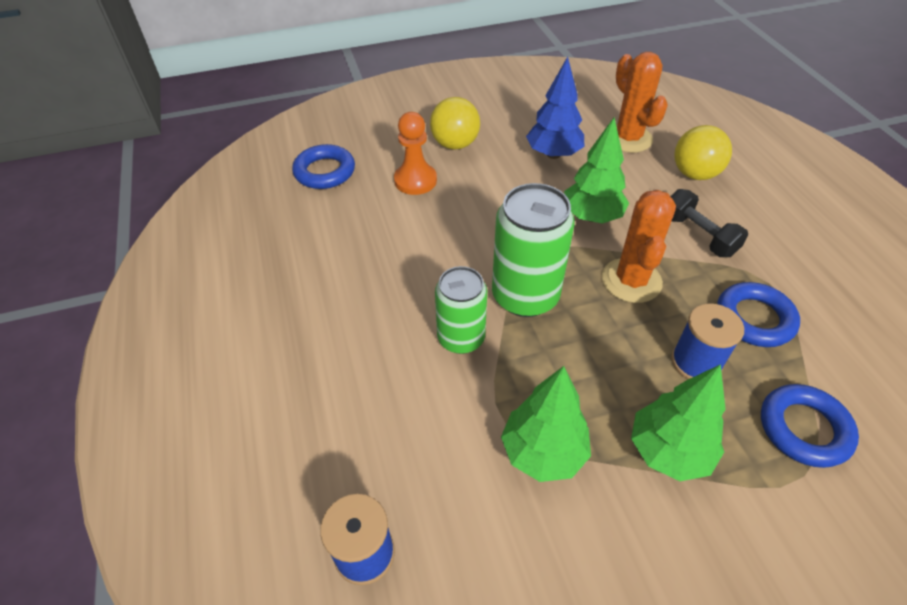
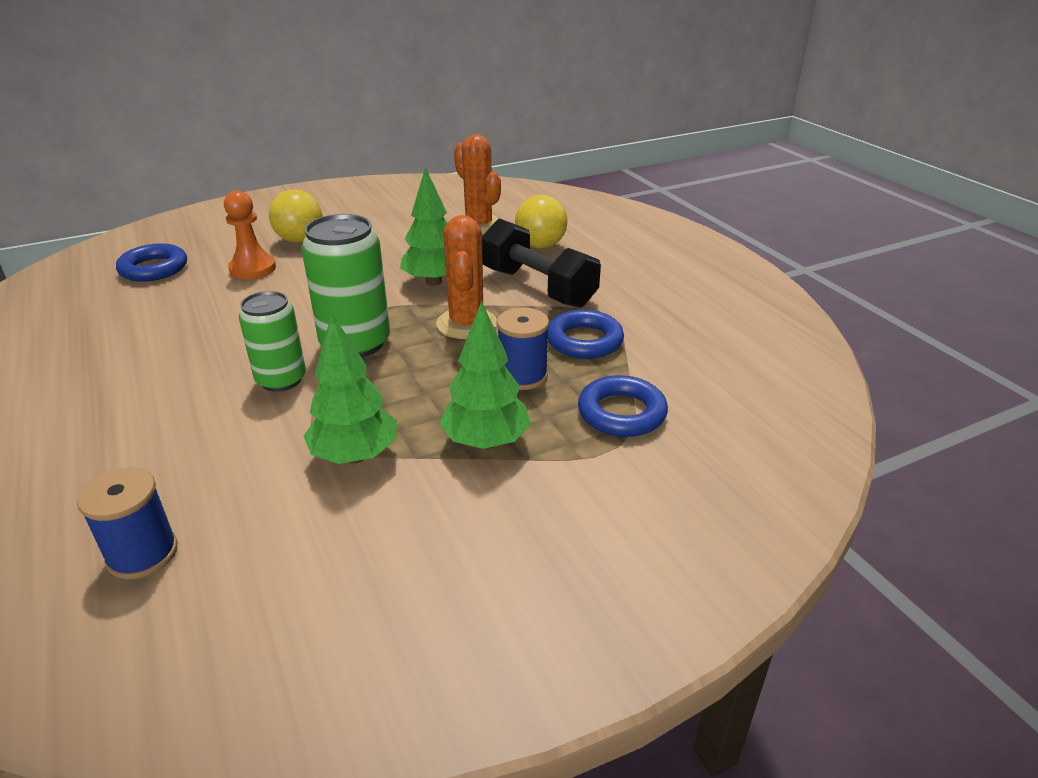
camera: 10 degrees left, 15 degrees down
blue tree [526,56,584,159] -> none
black dumbbell [670,189,748,257] -> black dumbbell [482,218,601,308], size x1.58

